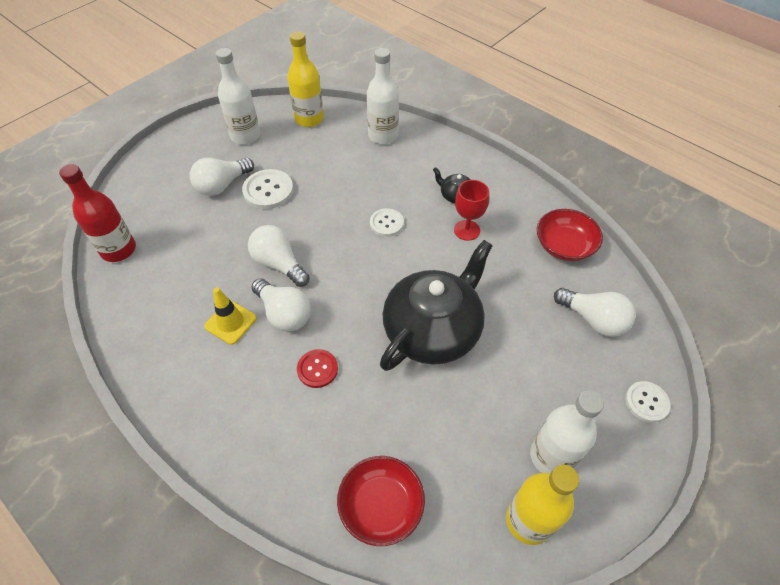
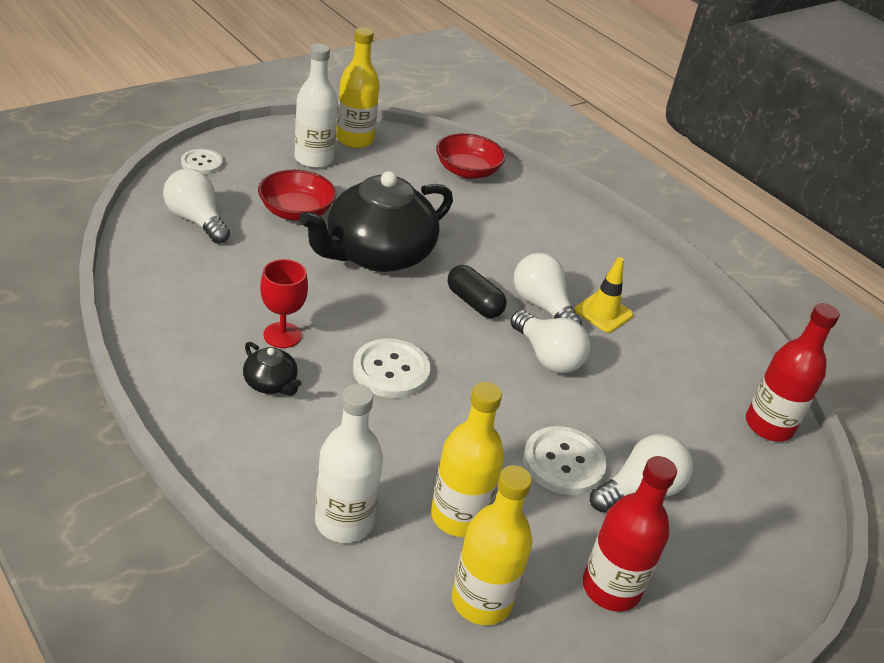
camera: 175 degrees left, 15 degrees down
white bottle [216,48,260,144] -> red bottle [583,456,677,612]
red button [297,349,338,388] -> none
white button [370,208,404,237] -> white button [353,338,431,398], size x1.53
red bowl [537,209,603,261] -> red bowl moved to [258,170,336,221]
none -> yellow bottle [431,382,504,537]
none -> black capsule [448,265,506,318]

